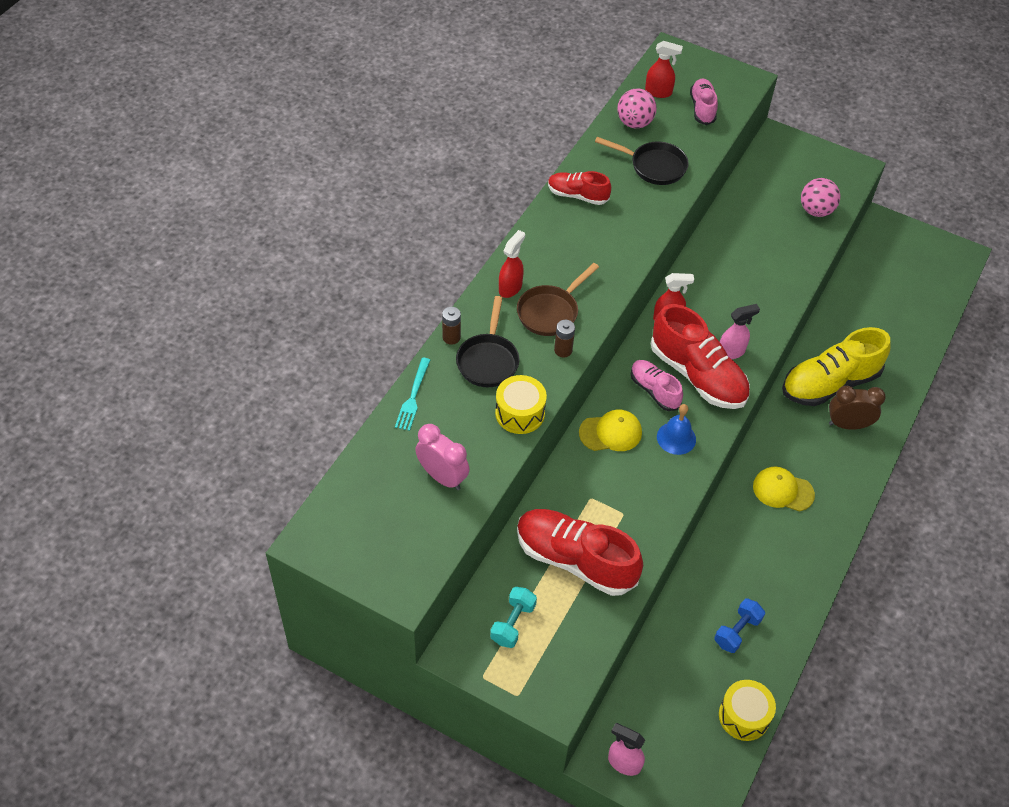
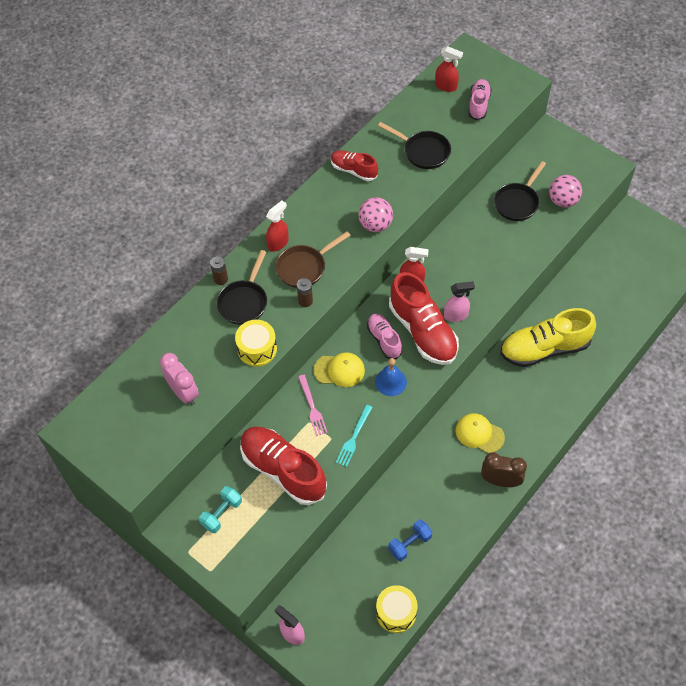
camera: 15 degrees right, 5 degrees up
turquoise fork [395,358,430,431] -> turquoise fork moved to [336,405,373,467]
pink ball [617,89,657,128] -> pink ball moved to [358,197,393,232]
brown clock [829,386,886,430] -> brown clock moved to [481,453,527,487]
none -> pink fork [298,375,328,436]
none -> black pan [494,161,546,221]

